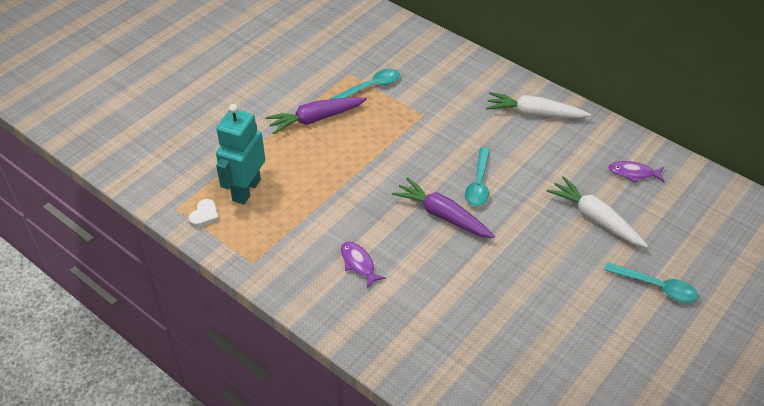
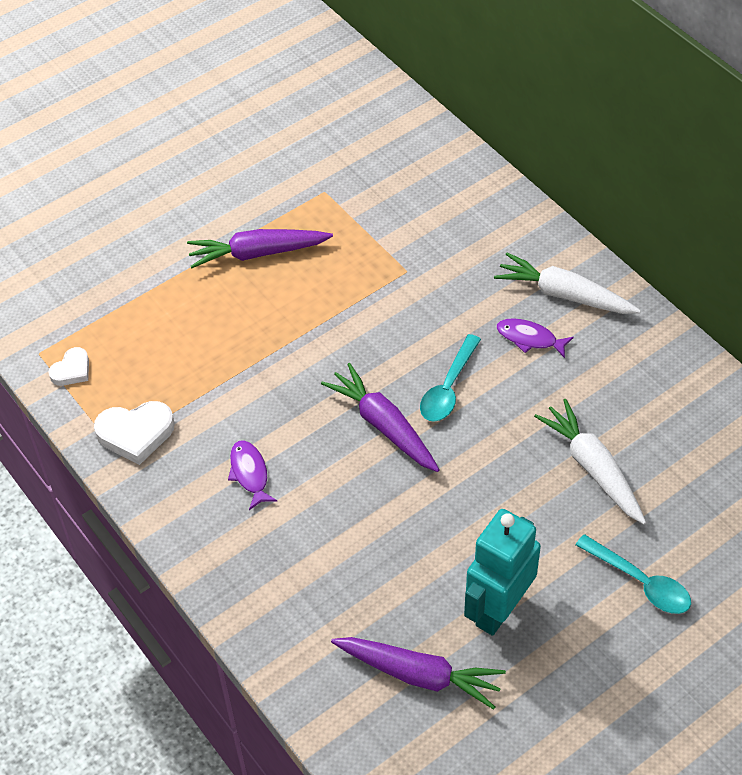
camera: 15 degrees right, 5 degrees up
turquoise robot [216,104,265,205] -> turquoise robot moved to [464,509,541,636]
turquoise spoon [331,69,400,99] -> none
purple fish [608,161,665,183] -> purple fish moved to [496,318,574,358]
none -> white heart [94,401,175,465]
none -> purple carrot [331,637,506,710]

